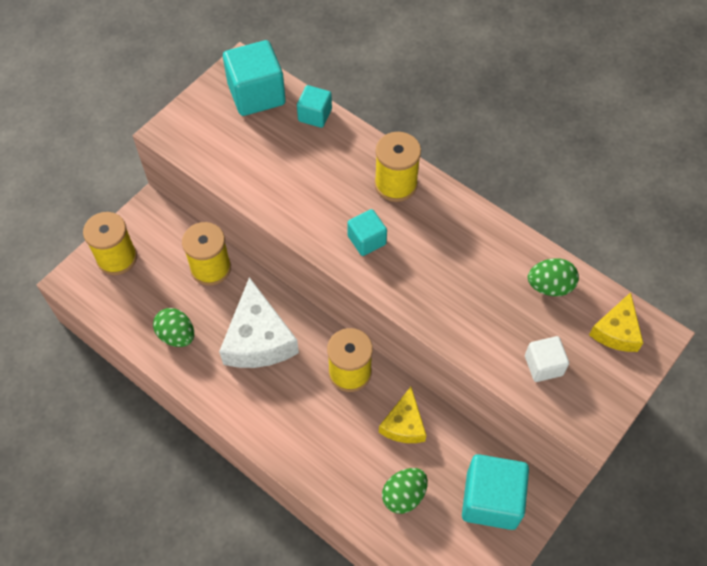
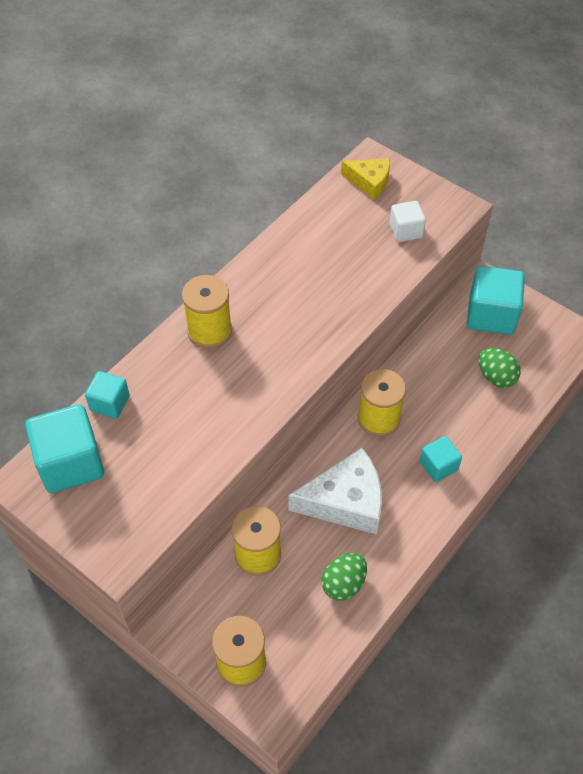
camera: 90 degrees left, 5 degrees down
turquoise cube [347,209,387,256] -> turquoise cube moved to [420,436,462,482]
yellow cheese [379,387,426,443] -> none
green egg [528,258,579,296] -> none

